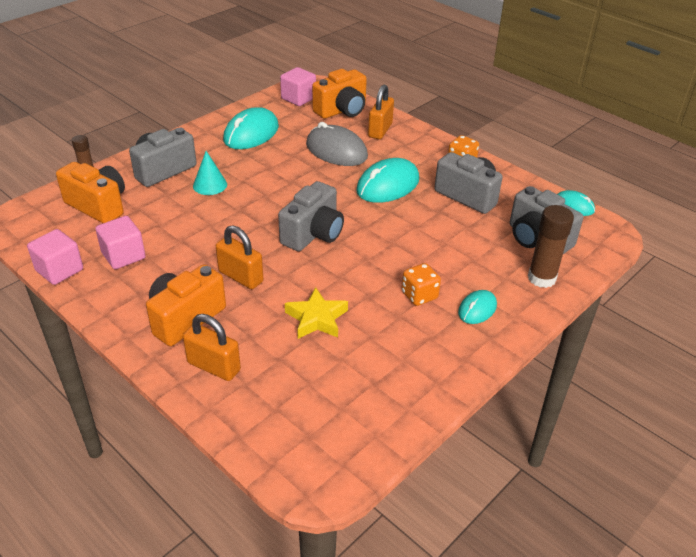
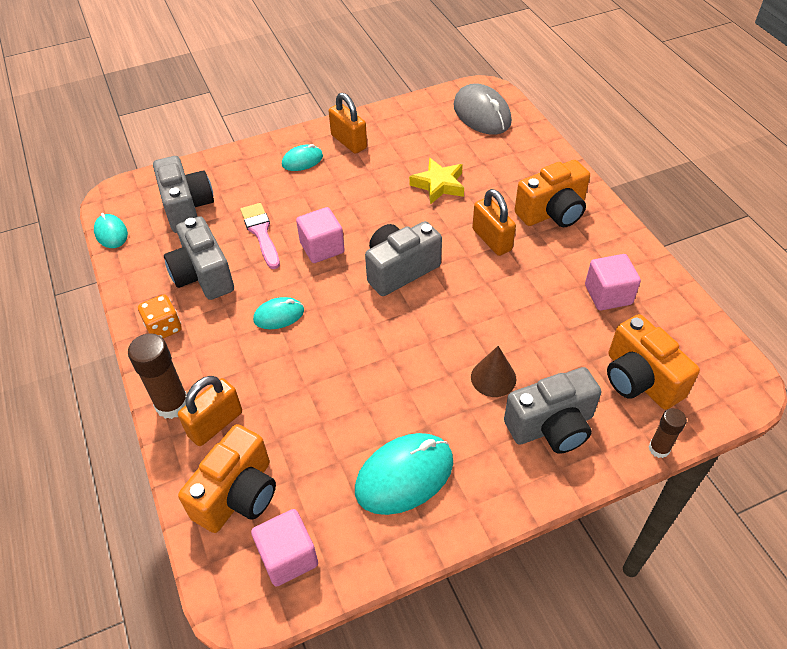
camera: 155 degrees left, 10 degrees up
pink cube [27,229,83,285] -> pink cube moved to [296,207,345,263]
orange padlock [183,314,241,381] -> orange padlock moved to [329,93,367,154]
turquoise cone [193,151,227,195] -> brown cone [471,346,516,397]
grey mouse [306,122,368,166] -> grey mouse moved to [453,84,512,135]
orange camera [312,69,367,119] -> orange camera turned 135 degrees clockwise [178,424,276,533]
turquoise mouse [356,158,419,203] -> turquoise mouse [253,297,304,329], size x0.56
orange dice [401,263,441,306] -> none
brown glue stick [528,205,574,288] -> brown glue stick moved to [128,333,187,419]
none -> pink brush [240,203,280,269]

